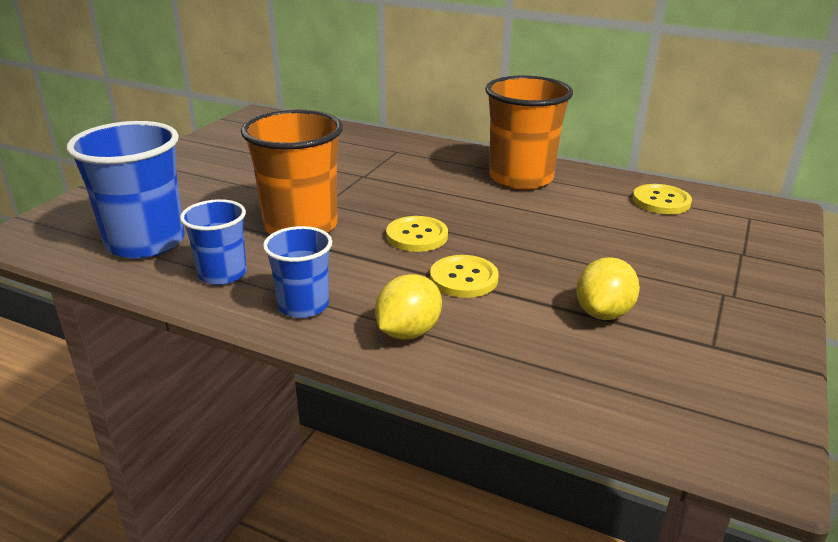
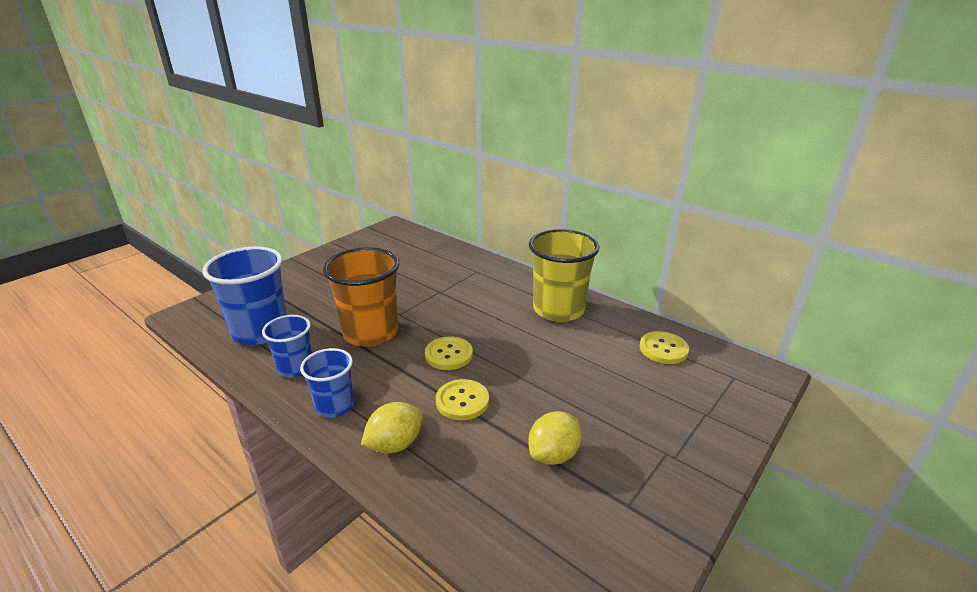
camera: 15 degrees right, 0 degrees up
orange cup [485,76,573,190] -> yellow cup [529,229,599,322]

